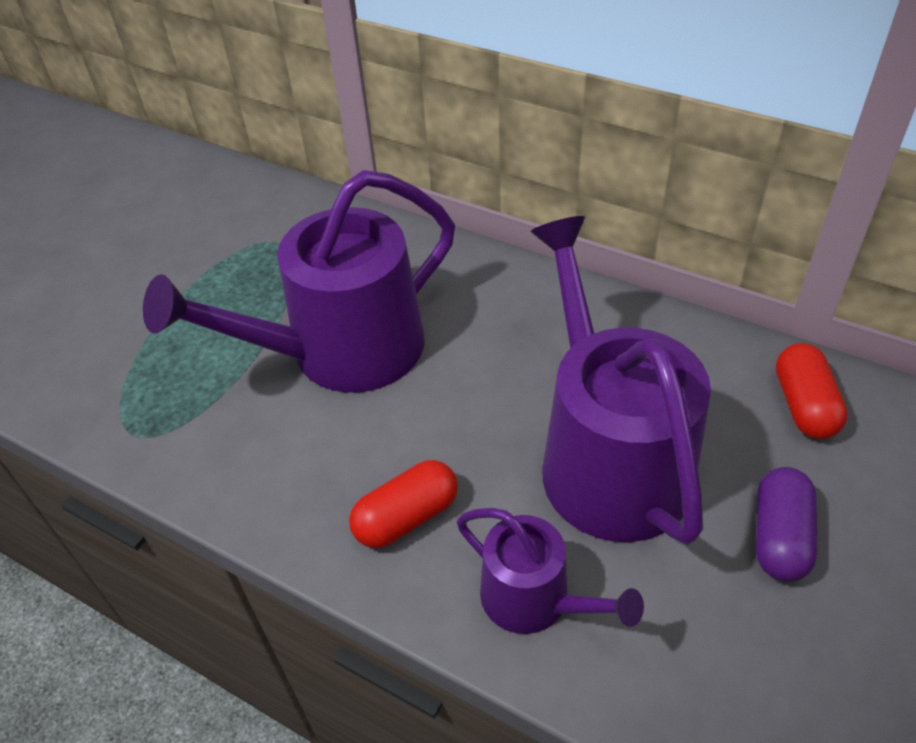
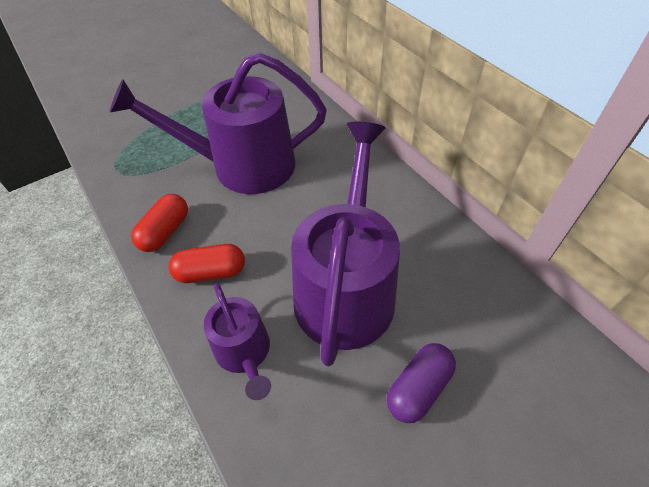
camera: 25 degrees right, 5 degrees up
red capsule [776,343,848,439] -> red capsule moved to [131,194,188,252]

